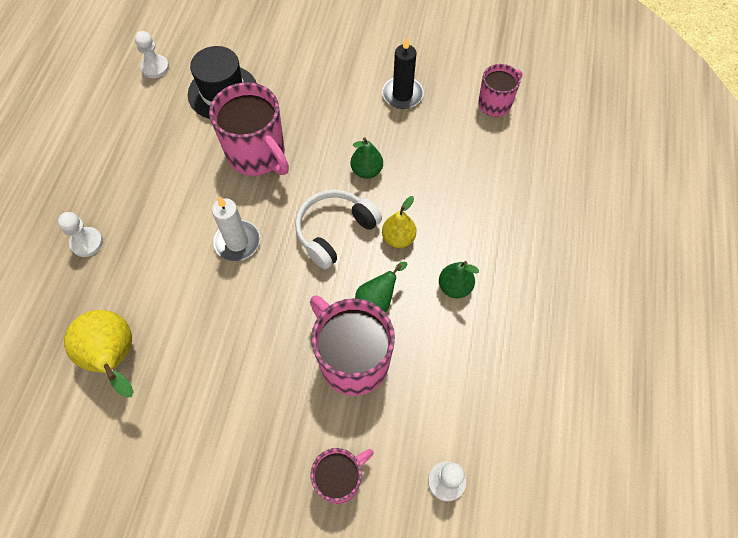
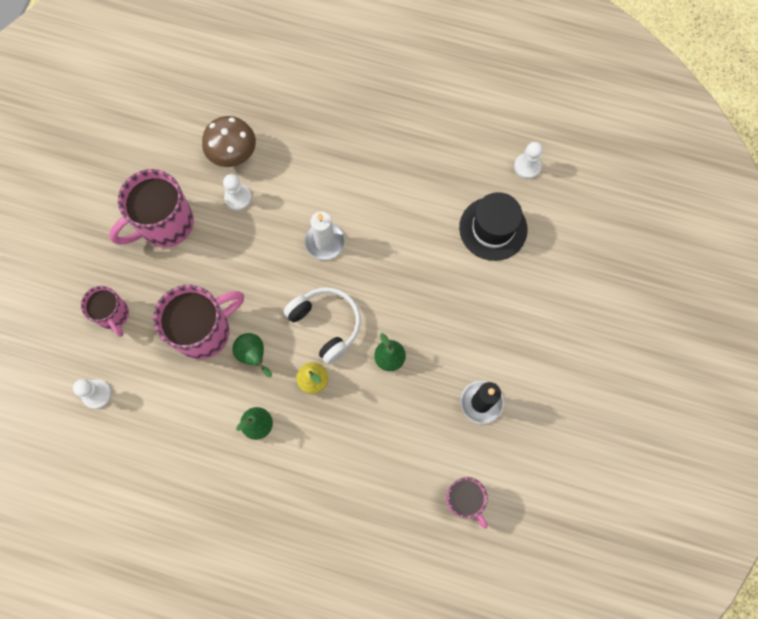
camera: 95 degrees right, 10 degrees up
white pawn [58,212,103,257] -> white pawn moved to [223,174,252,211]
yellow pear [64,310,134,398] -> brown mushroom [202,116,256,167]
pink mug [209,82,289,176] -> pink mug moved to [109,169,194,248]

